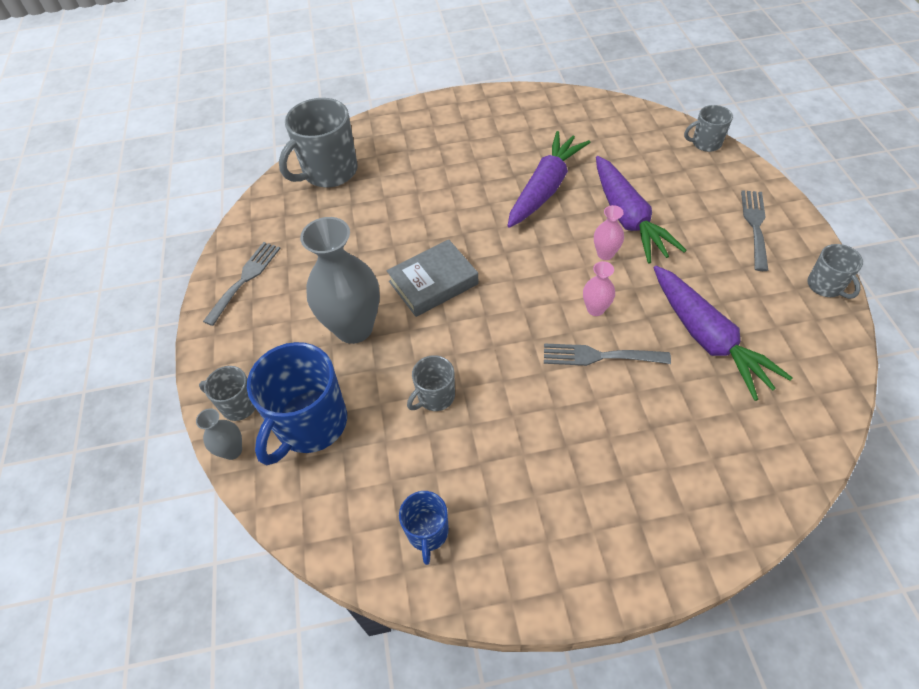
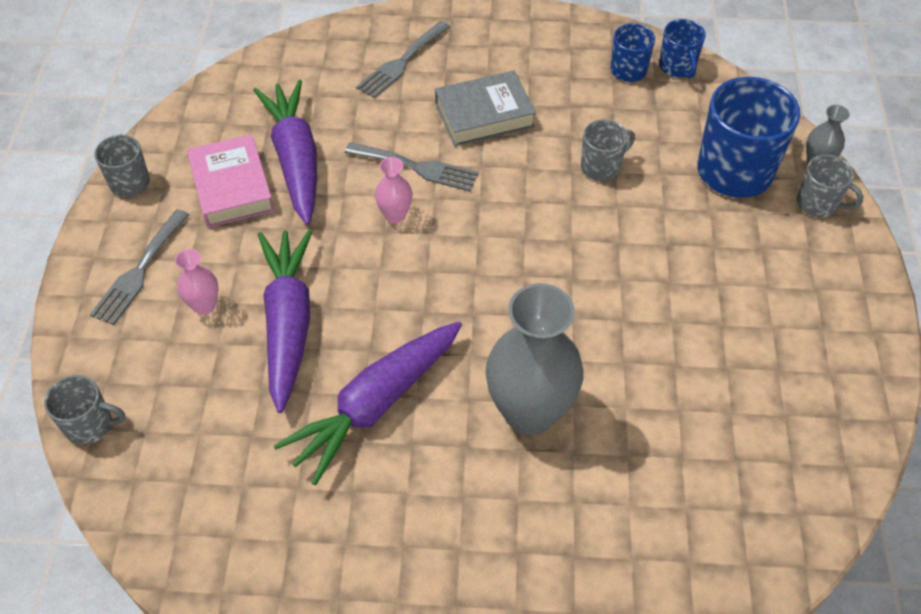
camera: 170 degrees left, 0 degrees up
grey fork [203,242,281,326] -> grey fork moved to [356,21,450,98]
grey mug [279,98,358,187] -> none
grey vase [300,217,380,344] -> grey vase moved to [486,283,583,435]
grey book [387,239,479,317] -> grey book moved to [435,70,536,146]
pink vase [594,205,624,260] -> pink vase moved to [175,249,218,315]
none -> pink book [187,134,274,228]
none -> blue mug [659,19,706,78]

